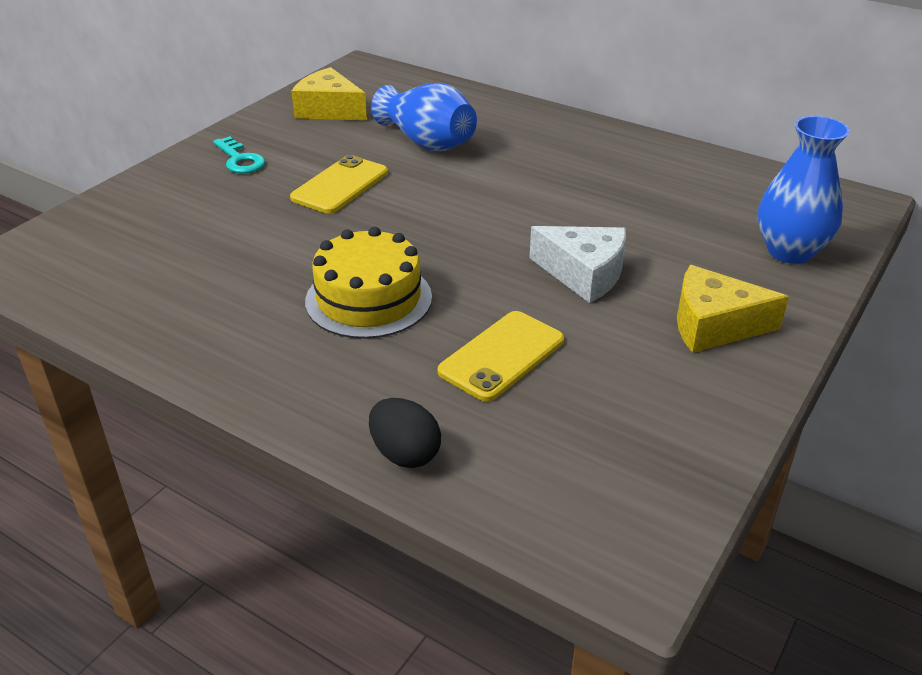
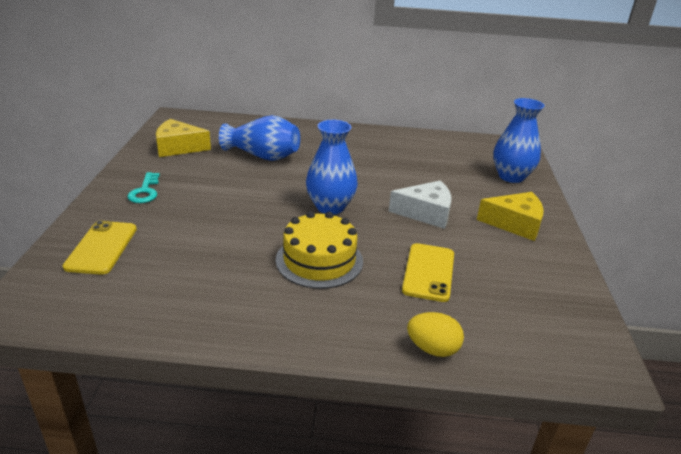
camera: 30 degrees left, 5 degrees down
turquoise key [213,136,265,173] -> turquoise key turned 60 degrees clockwise [127,172,160,203]
yellow phone [290,155,388,214] -> yellow phone moved to [63,221,137,275]
black egg [369,398,441,468] -> yellow egg [407,312,464,357]
yellow cheese [677,265,789,353] -> yellow cheese turned 150 degrees counterclockwise [477,192,544,241]
none -> blue vase [306,120,358,215]

